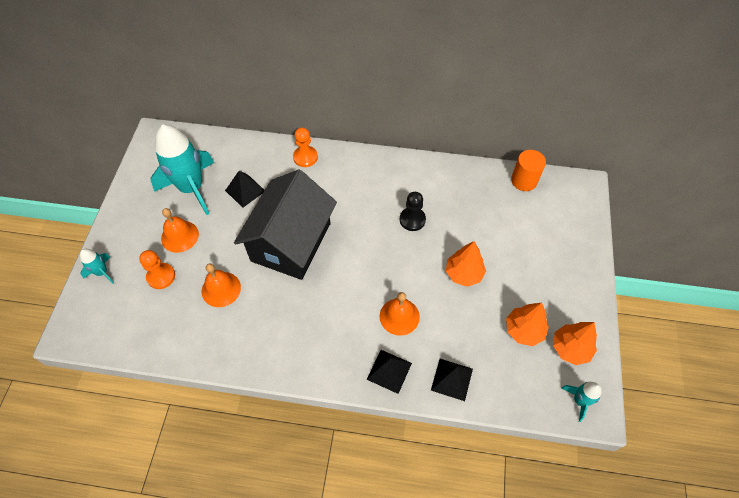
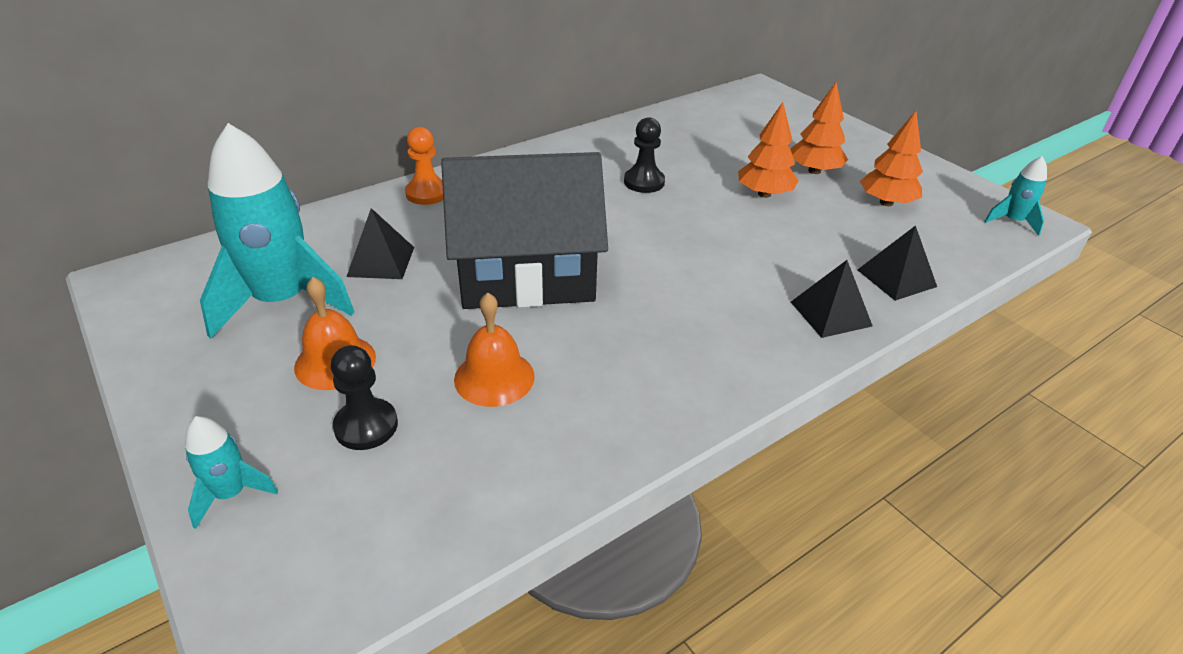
camera: 45 degrees left, 20 degrees down
orange pawn [139,250,175,289] -> black pawn [331,345,398,450]
black house [234,170,337,280] -> black house turned 75 degrees counterclockwise [441,152,608,309]
orange bell [380,292,420,336] -> none
orange cylinder [511,150,546,191] -> none
orange tree [553,322,597,365] -> orange tree moved to [791,82,848,174]

